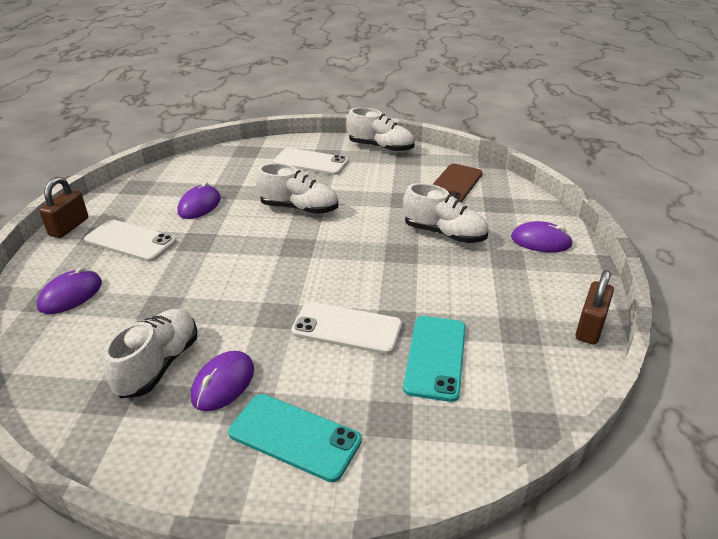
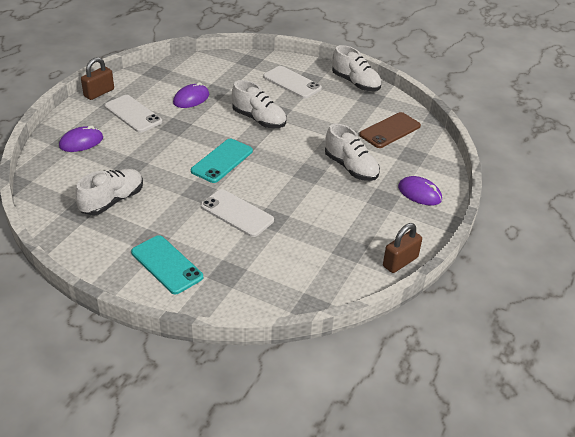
camera: 20 degrees right, 5 degrees up
purple mouse [191,351,254,411] -> none
turquoise phone [403,316,466,402] -> turquoise phone moved to [191,139,253,183]

